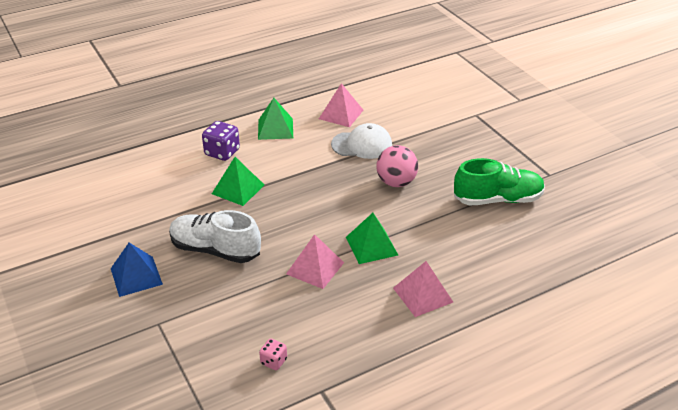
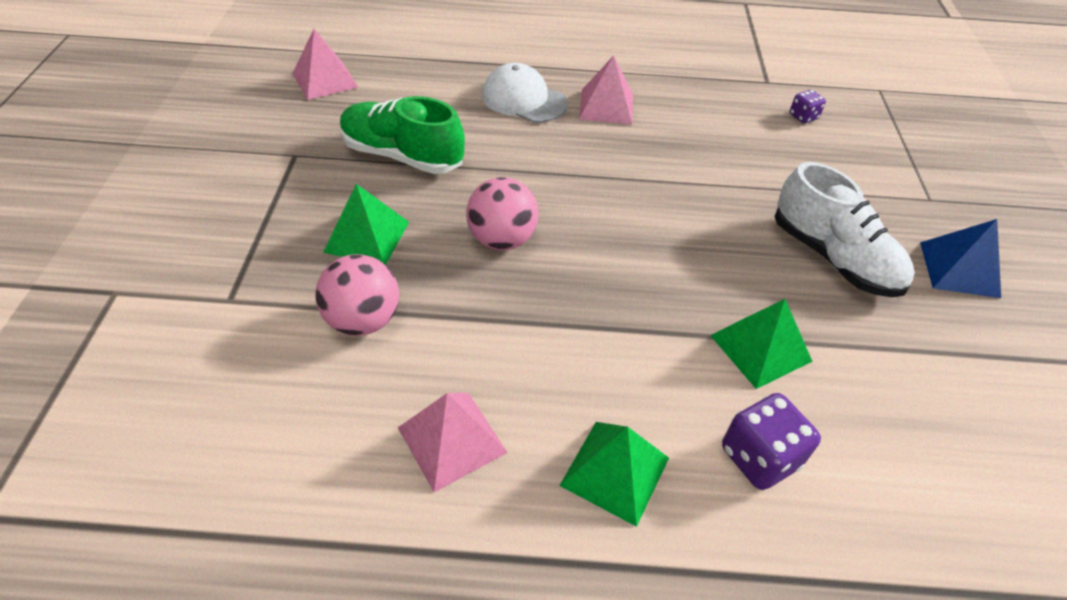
camera: 150 degrees left, 10 degrees up
pink dice [259,339,287,370] -> purple dice [790,90,826,123]
pink pyramid [286,234,344,289] -> pink pyramid moved to [292,29,358,100]
white cap [331,123,392,159] -> white cap moved to [482,63,568,123]
green pyramid [346,213,398,264] -> green pyramid moved to [323,184,409,265]
none -> pink ball [315,254,399,336]

